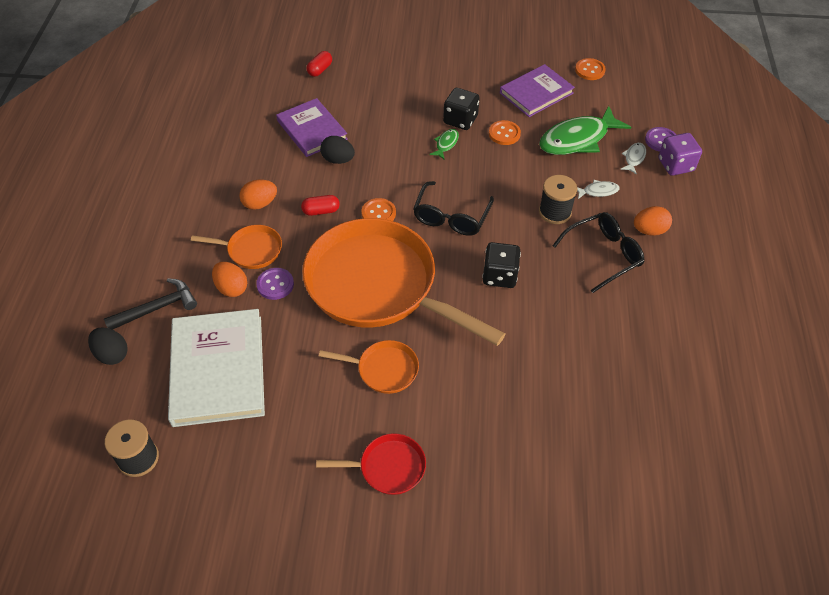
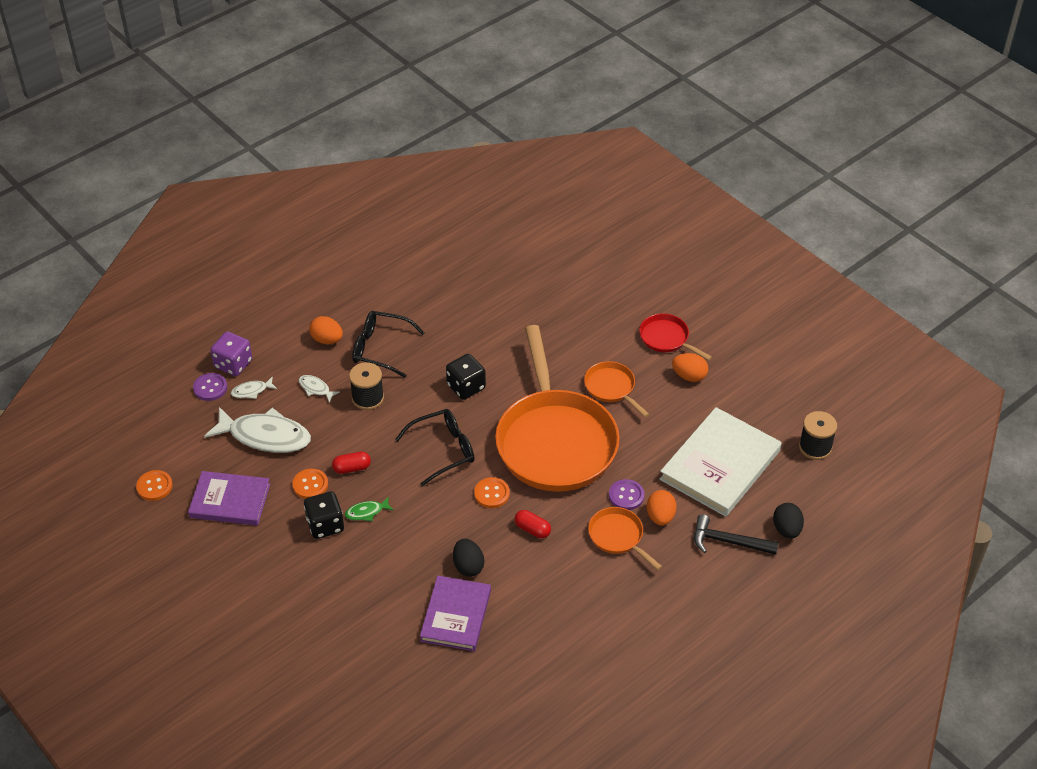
camera: 135 degrees left, 5 degrees down
orange egg [239,180,277,210] -> orange egg moved to [672,353,708,382]
red capsule [306,51,332,77] -> red capsule moved to [332,452,371,474]
green fish [539,106,631,155] -> white fish [204,407,311,453]

